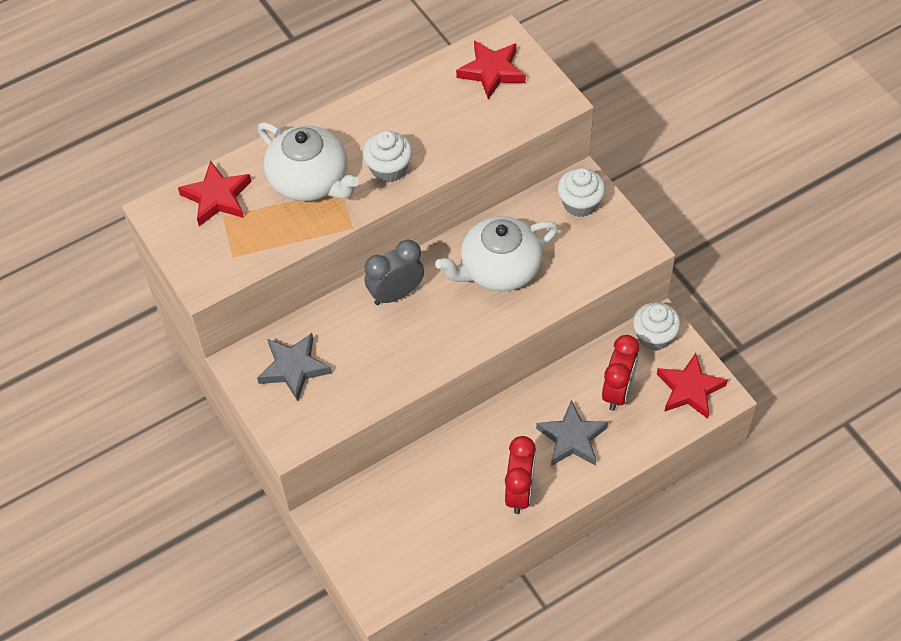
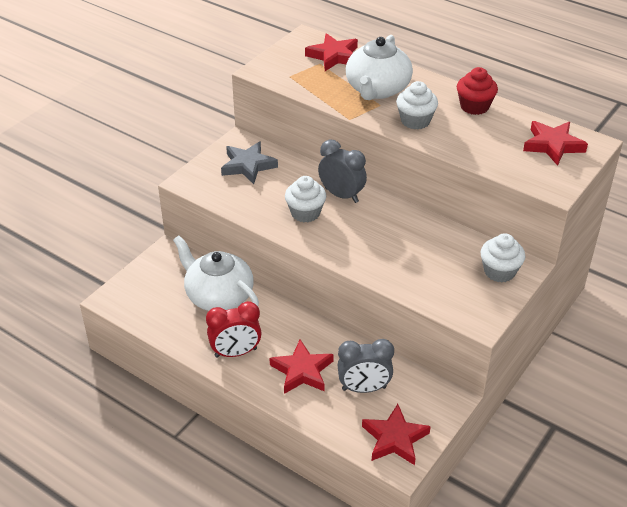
camera: 65 degrees right, 15 degrees down
white teapot [435,216,558,291] -> white teapot moved to [173,236,259,311]
grey star [536,400,608,466] -> red star [270,340,334,394]
red clock [602,335,639,411] -> grey clock [337,339,394,393]
white cupcake [633,302,680,350] -> white cupcake moved to [285,176,326,222]
none -> red cupcake [457,67,498,115]

